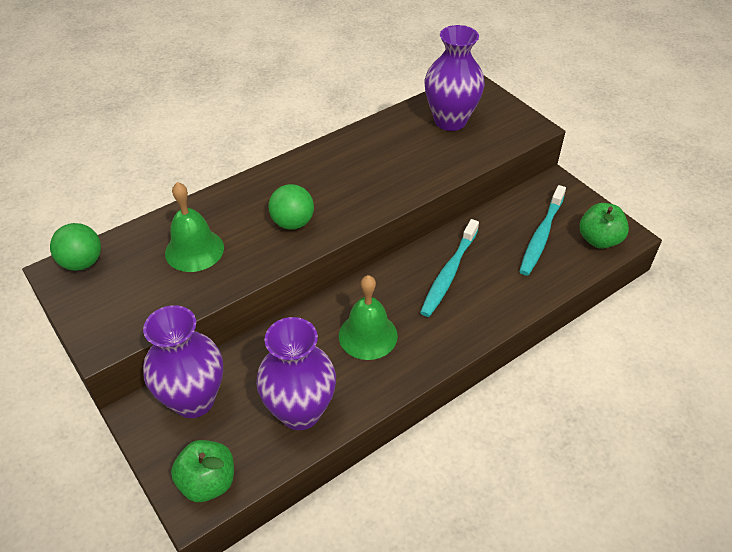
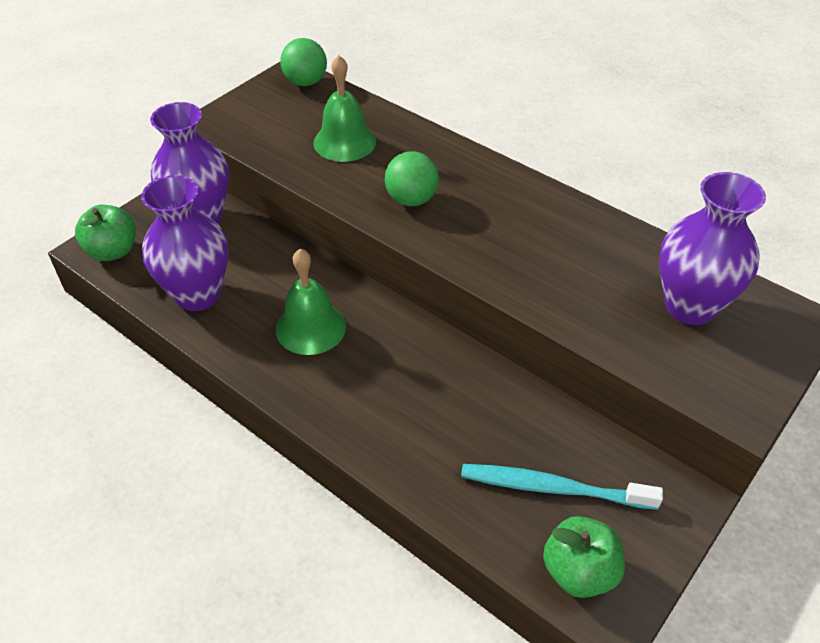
camera: 75 degrees right, 0 degrees up
turquoise toothbrush [420,219,479,317] -> none

